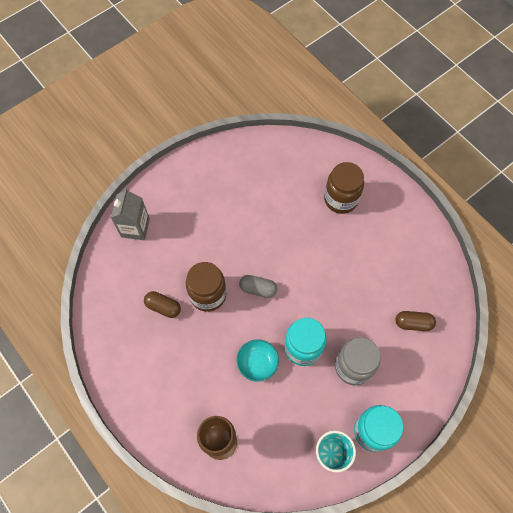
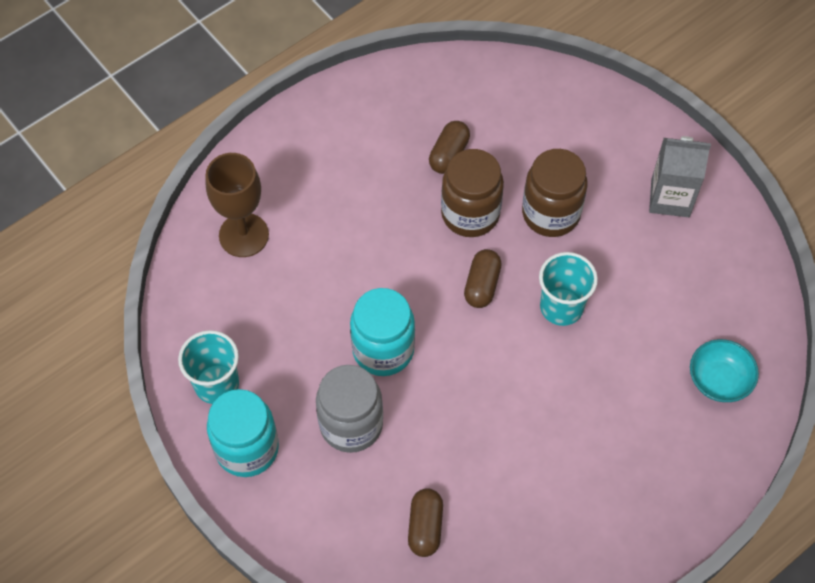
camera: 90 degrees right, 5 degrees down
grey carton [111,188,150,240] -> grey carton moved to [649,136,711,217]
turquoise bowl [236,339,279,382] -> turquoise bowl moved to [690,339,759,402]
grey capsule [239,275,277,298] -> brown capsule [464,249,502,308]
brown jar [324,162,364,214] -> brown jar moved to [522,149,588,237]
none -> turquoise cup [539,252,598,326]

